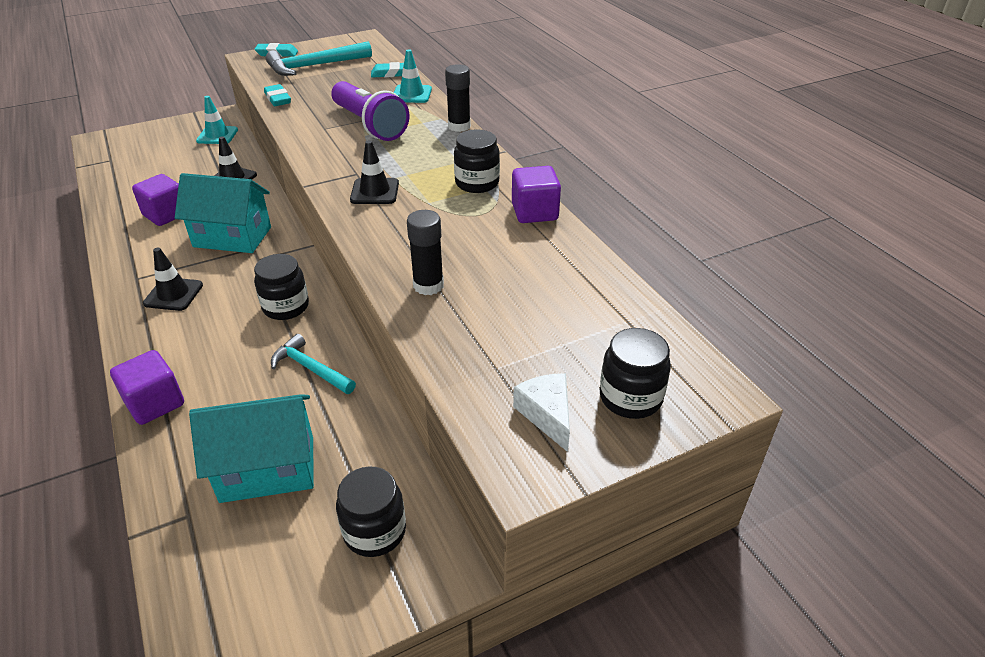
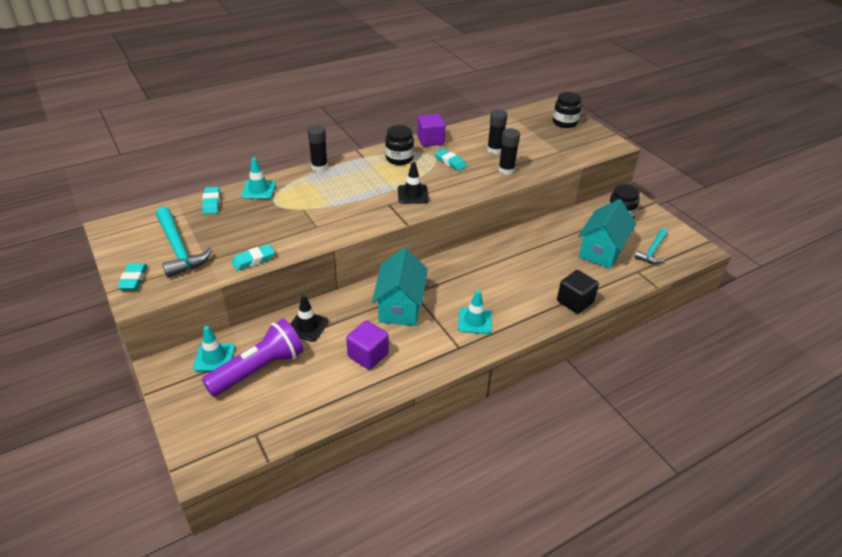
camera: 95 degrees left, 0 degrees up
purple cube [110,350,184,425] -> black cube [557,270,599,314]
black traffic cone [143,248,203,311] -> turquoise traffic cone [458,290,492,334]
turquoise house [189,394,314,503] -> turquoise house turned 45 degrees clockwise [578,199,636,269]
black jar [254,254,309,320] -> none
turquoise hammer [271,334,356,394] -> turquoise hammer moved to [635,228,668,264]
purple flashlight [331,81,410,141] -> purple flashlight moved to [202,319,304,397]
white cheese [513,373,570,452] -> none
none -> turquoise eraser [435,149,467,171]
none -> black glue stick [487,109,507,154]

